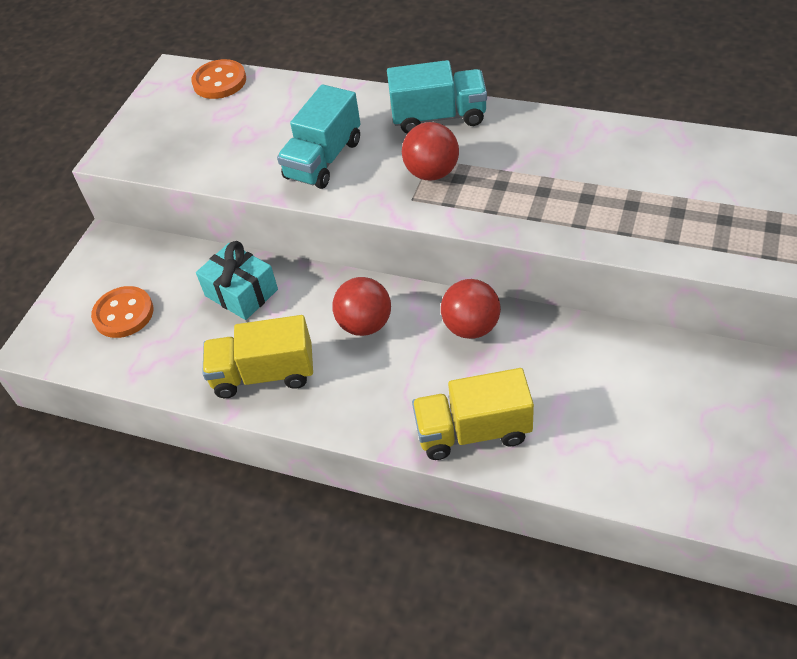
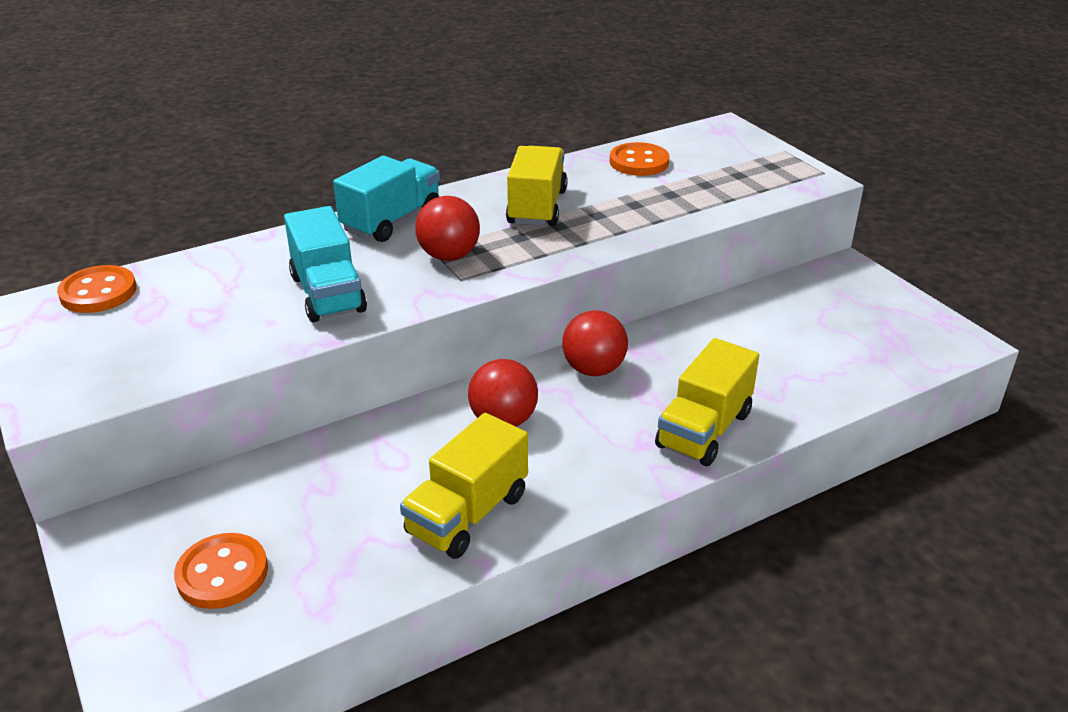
camera: 55 degrees left, 15 degrees down
turquoise gift [196,241,278,320] -> none
none -> yellow truck [506,146,567,226]
none -> orange button [610,142,669,176]

